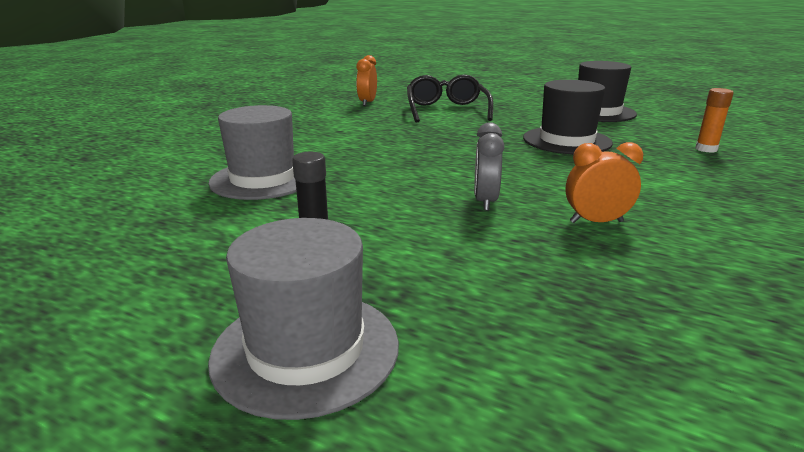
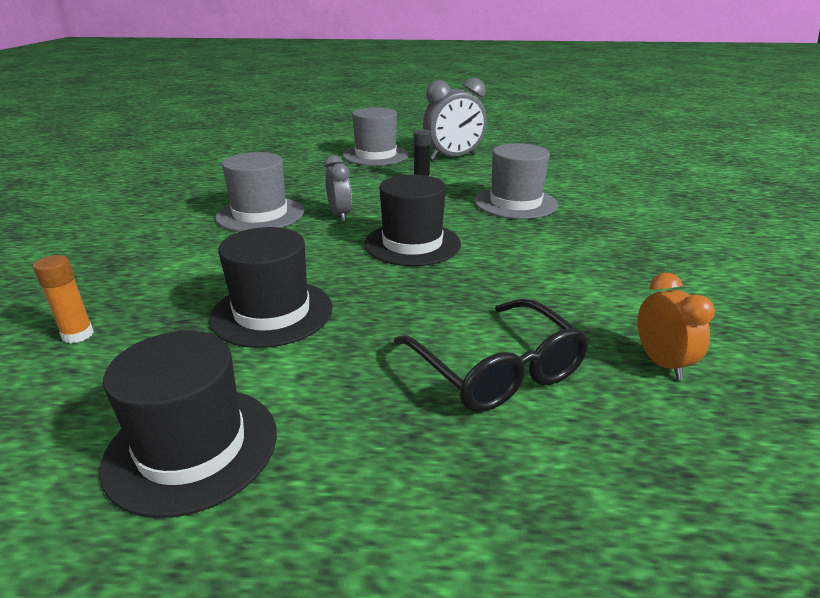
camera: 155 degrees right, 5 degrees up
orange clock [565,142,643,223] -> grey hat [215,152,304,232]
none -> black hat [364,174,461,266]
none -> grey clock [423,78,487,160]

